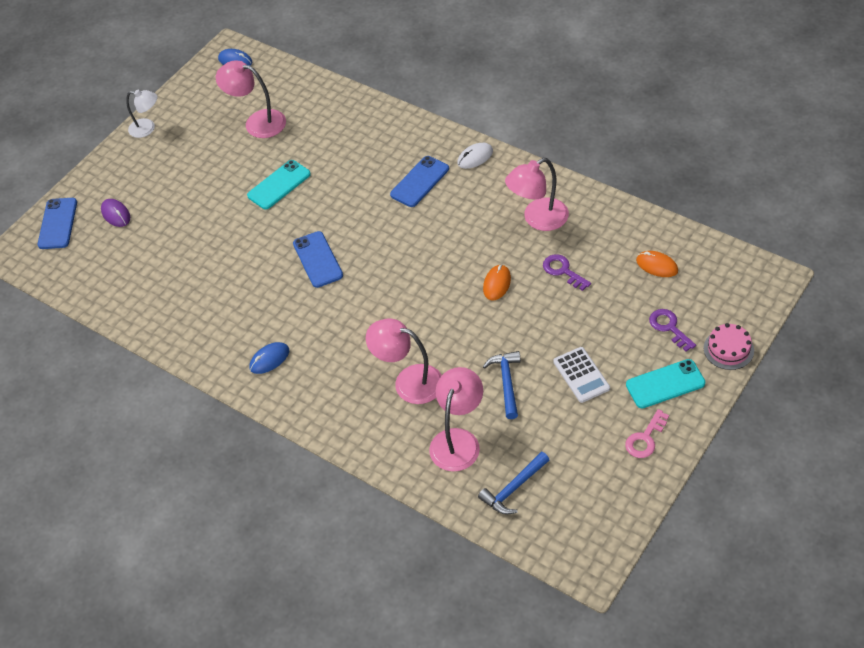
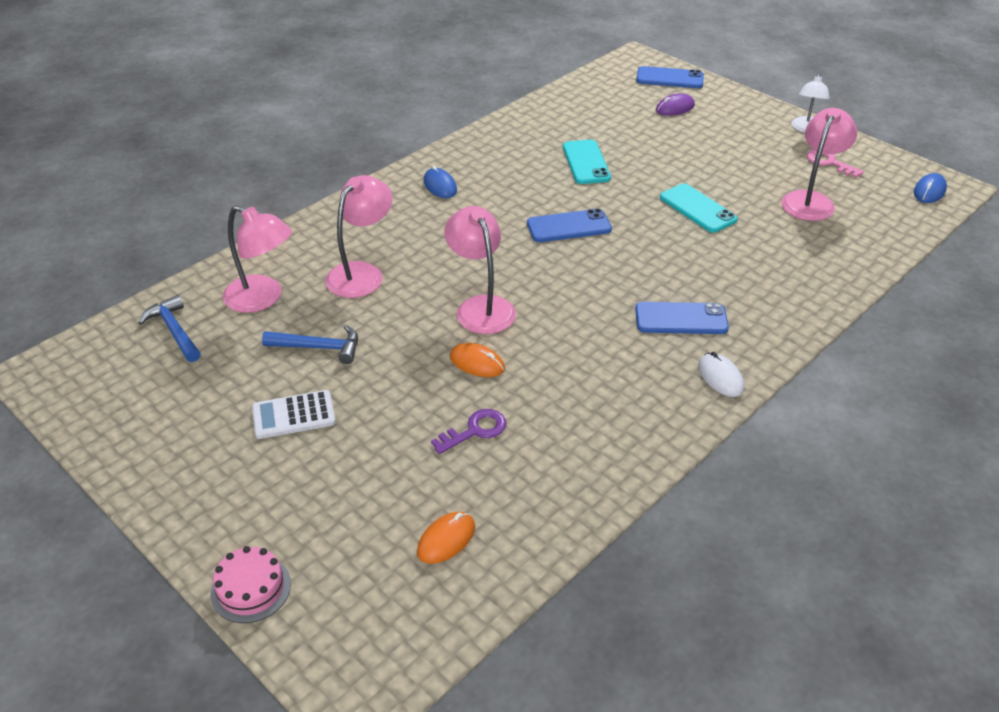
camera: 95 degrees right, 10 degrees down
blue phone [390,156,449,207] -> blue phone turned 45 degrees counterclockwise [635,302,729,334]
pink lamp [505,158,569,231] -> pink lamp moved to [444,206,516,334]
pink key [625,409,669,458] -> pink key moved to [807,149,864,178]
turquoise phone [626,359,705,408] -> turquoise phone moved to [563,140,611,184]
purple key [649,309,696,352] -> none

